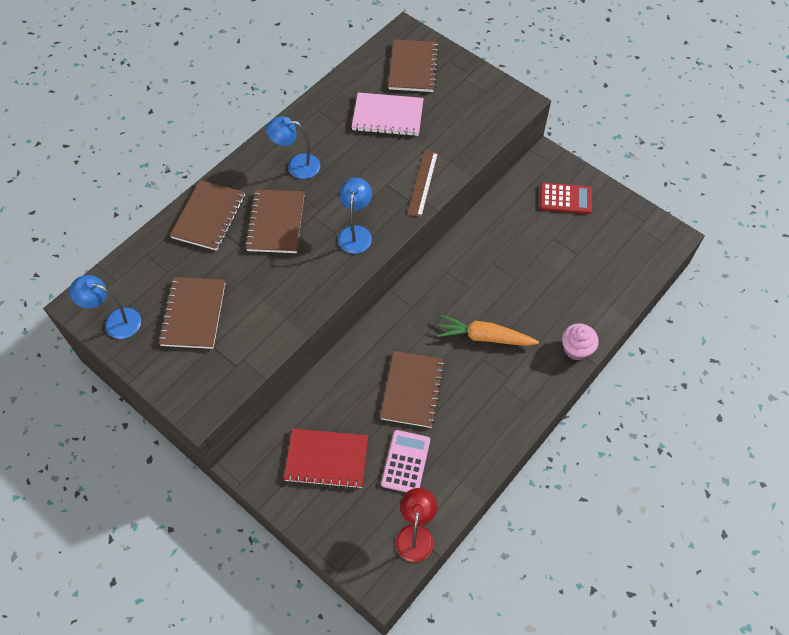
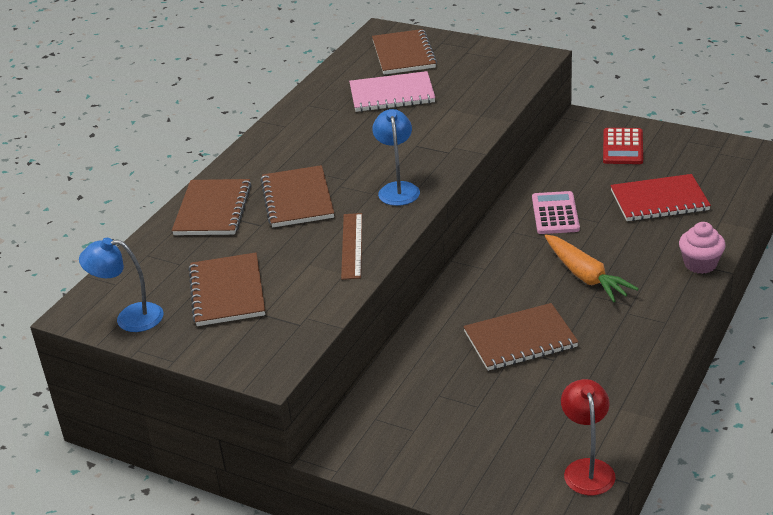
camera: 10 degrees left, 25 degrees down
blue lamp [266,116,320,179] -> none
red notebook [284,428,368,489] -> red notebook moved to [610,174,711,221]
brown notebook [380,351,445,428] -> brown notebook turned 75 degrees clockwise [463,303,579,371]
pink calculator [381,430,430,492] -> pink calculator moved to [532,191,580,234]
brown ruler [407,151,438,217] -> brown ruler moved to [341,213,362,280]
orange carrot [437,315,539,346] -> orange carrot turned 120 degrees counterclockwise [545,235,639,302]
red calculator [540,182,592,214] -> red calculator turned 105 degrees clockwise [603,128,643,164]

